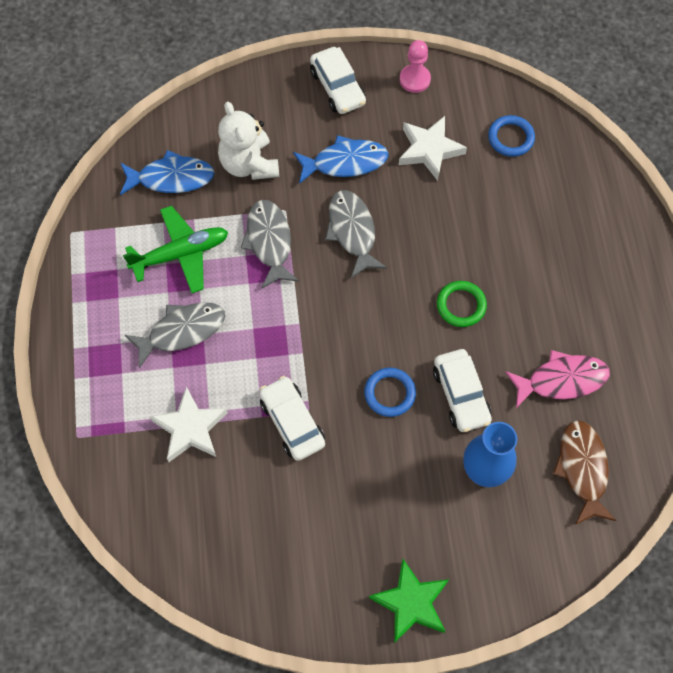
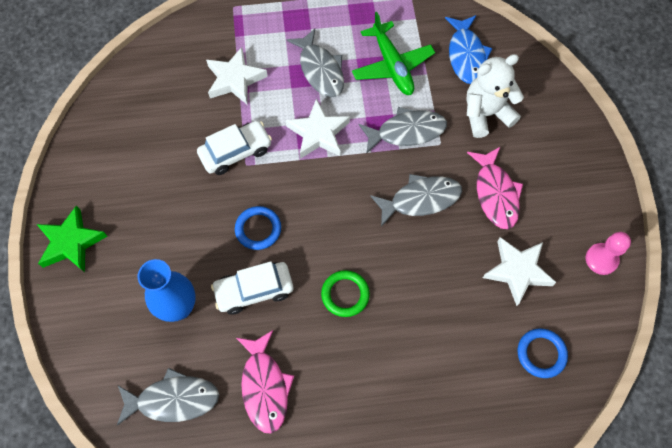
camera: 90 degrees right, 0 degrees up
blue fish [293,135,388,184] -> pink fish [467,146,523,229]
white car [310,47,366,114] -> none
brown fish [553,420,617,525] -> grey fish [117,368,219,426]
none -> white star [286,99,350,159]

